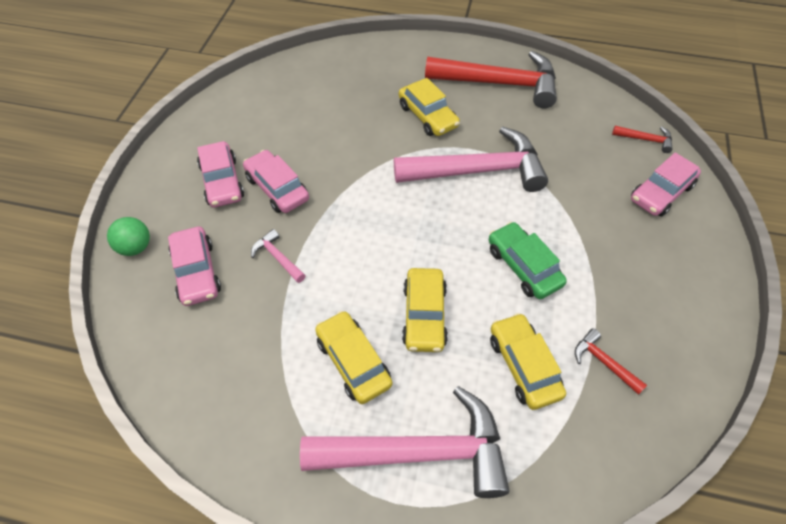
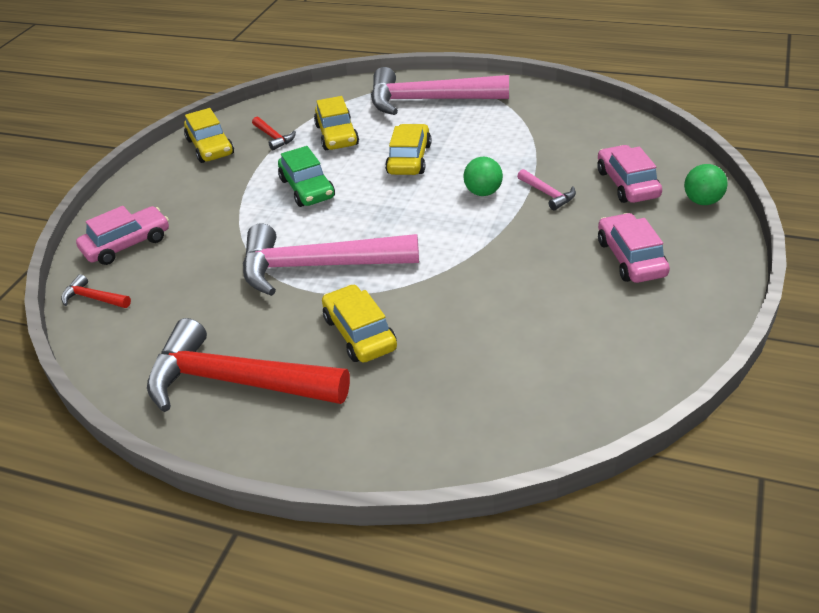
camera: 170 degrees left, 15 degrees down
pink car [243,150,309,213] -> none
yellow car [315,311,392,404] -> yellow car moved to [184,108,234,163]
none -> green ball [463,157,503,196]

